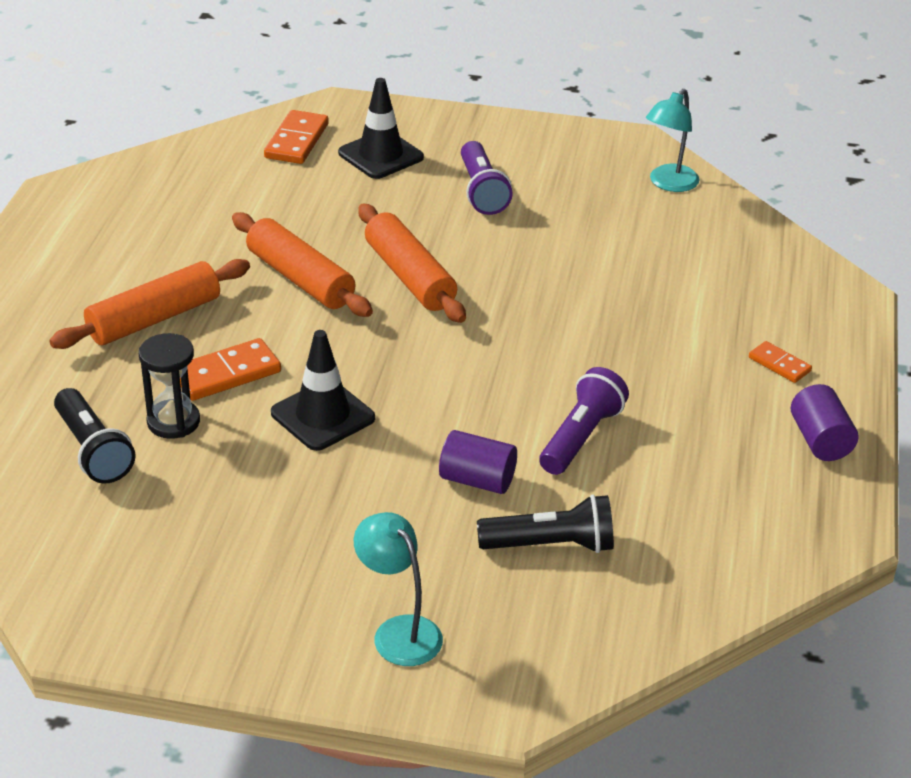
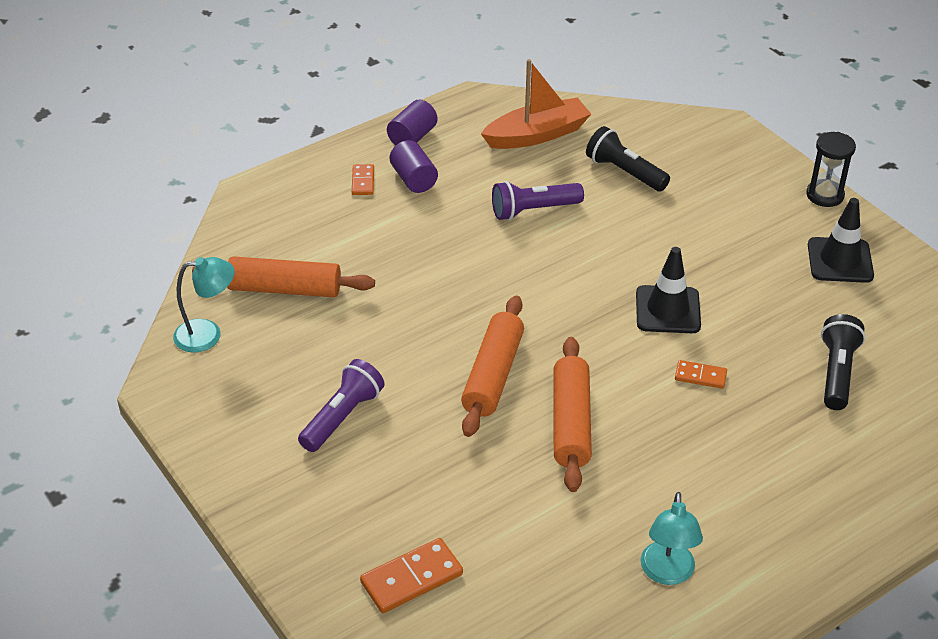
camera: 135 degrees left, 5 degrees up
orange rolling pin [49,259,250,349] -> orange rolling pin moved to [192,256,375,297]
black hourglass [139,333,200,439] -> black hourglass moved to [806,132,856,207]
orange domino [180,338,281,401] -> orange domino [675,360,727,389], size x0.60
black traffic cone [338,78,424,179] -> black traffic cone moved to [808,198,874,283]
turquoise lamp [354,512,443,666] -> turquoise lamp moved to [640,492,703,585]
purple cylinder [439,430,517,494] -> purple cylinder moved to [390,140,438,193]
none -> orange boat [481,59,591,149]

